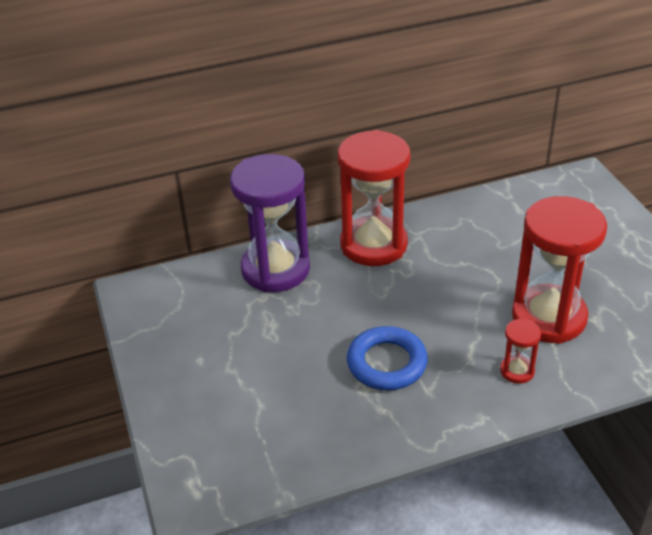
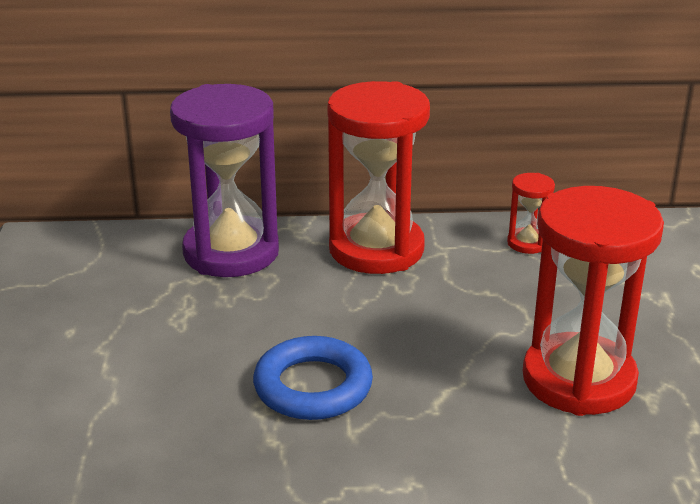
camera: 15 degrees right, 10 degrees down
red hourglass [500,318,541,384] -> red hourglass moved to [507,173,555,254]

